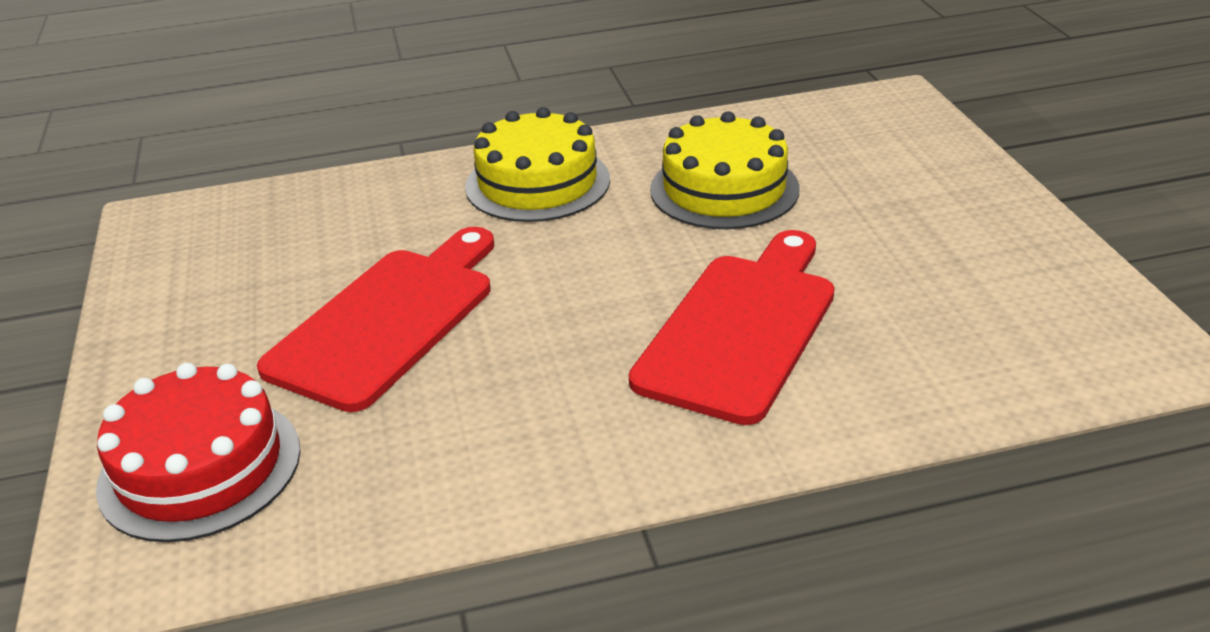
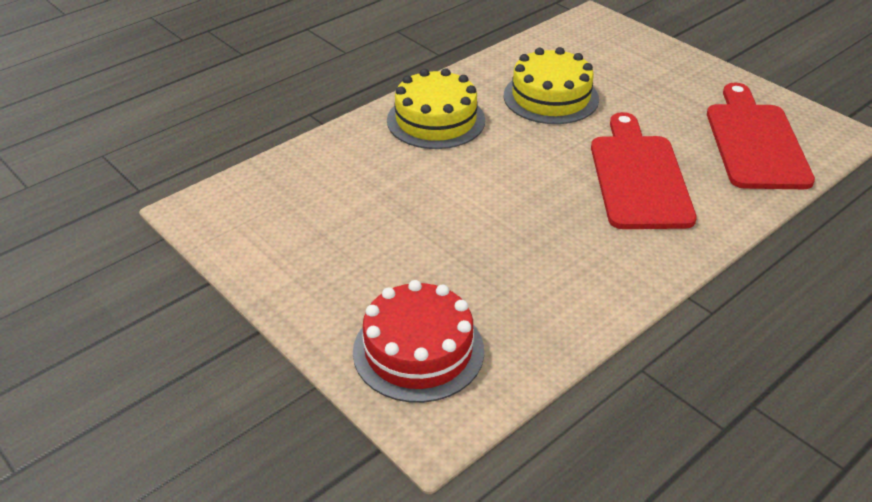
camera: 30 degrees left, 5 degrees up
red cutting board [257,227,494,412] -> red cutting board moved to [707,83,815,189]

